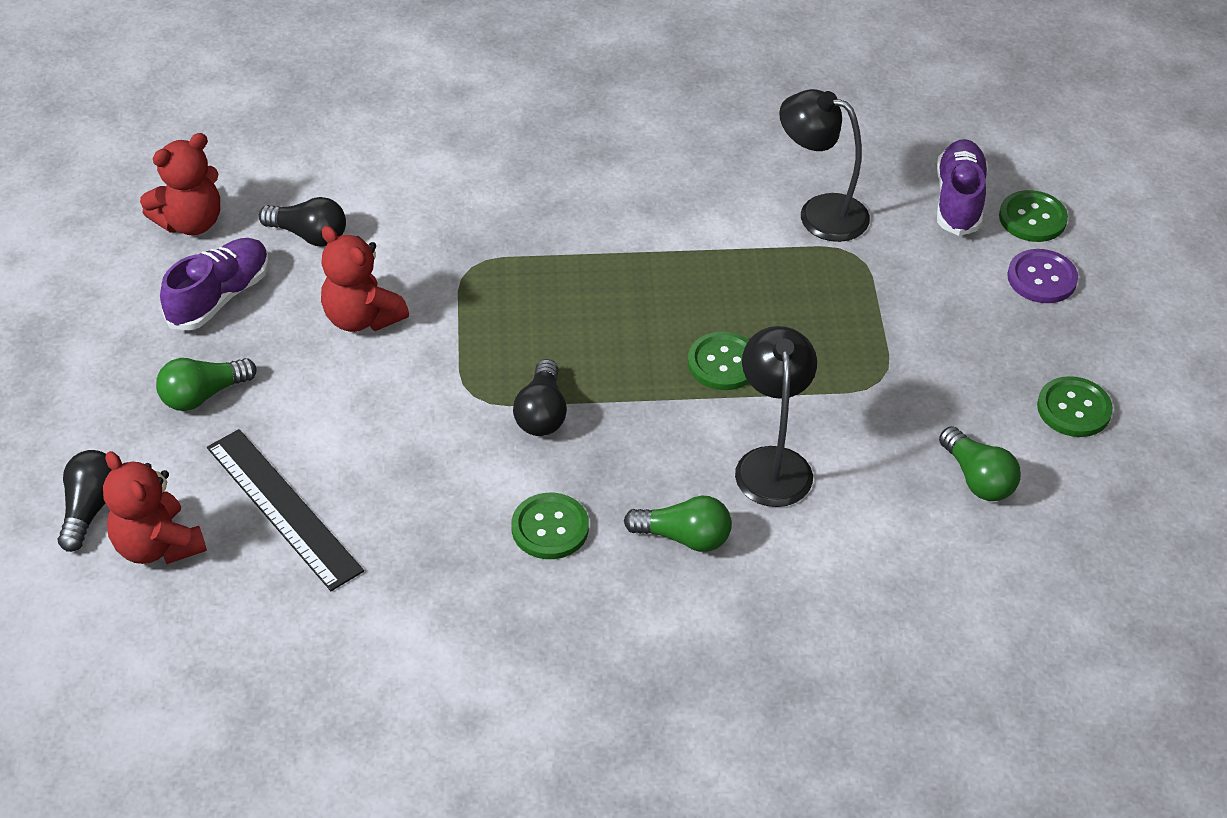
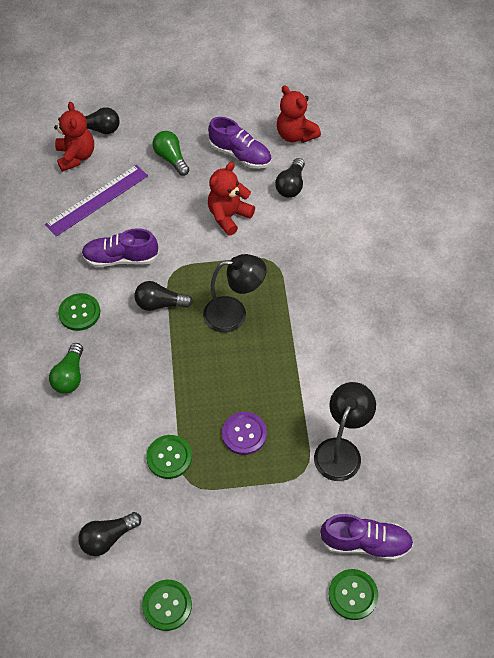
camera: 90 degrees right, 10 degrees up
red teddy bear [103,451,207,564] -> red teddy bear turned 120 degrees clockwise [54,102,94,172]
black ruler [207,429,364,591] -> purple ruler [45,165,148,236]
green button [688,331,749,390] -> green button moved to [146,435,192,479]
black lamp [735,326,817,507] -> black lamp moved to [203,254,267,333]
green light bulb [939,426,1021,501] -> black light bulb [78,512,142,556]
purple button [1007,249,1078,303] -> purple button moved to [222,412,267,455]
none -> purple shoe [82,228,159,267]

